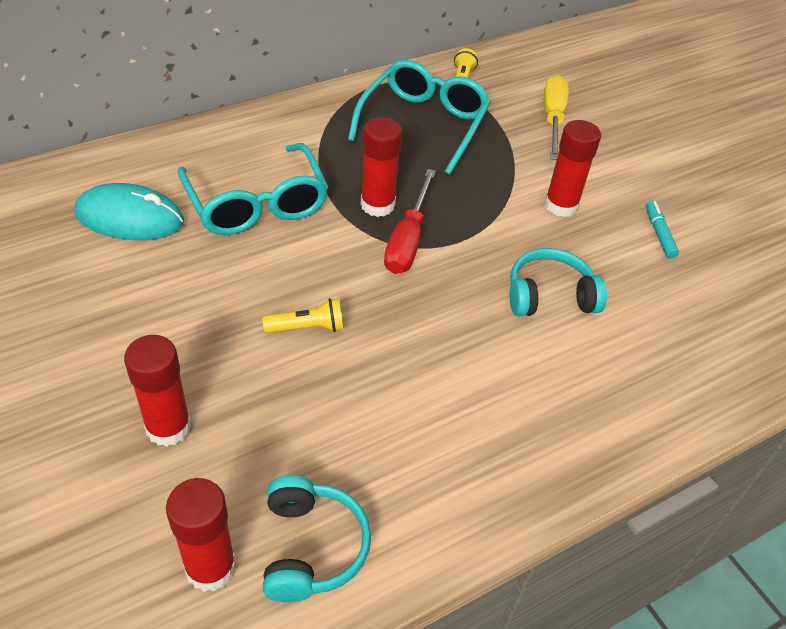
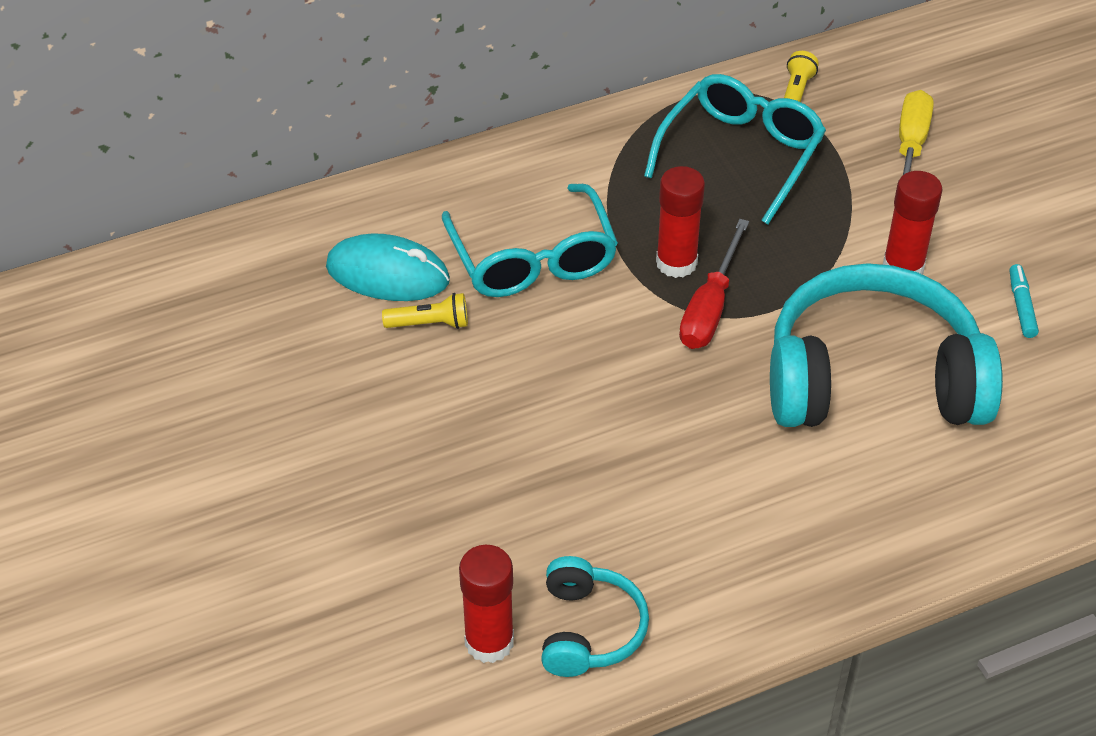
camera: 10 degrees right, 0 degrees up
red glue stick [124,335,191,447] -> none
yellow flashlight [262,298,343,333] -> yellow flashlight moved to [382,293,468,329]
turquoise headphones [510,248,607,316] -> turquoise headphones [770,263,1003,427], size x2.05

